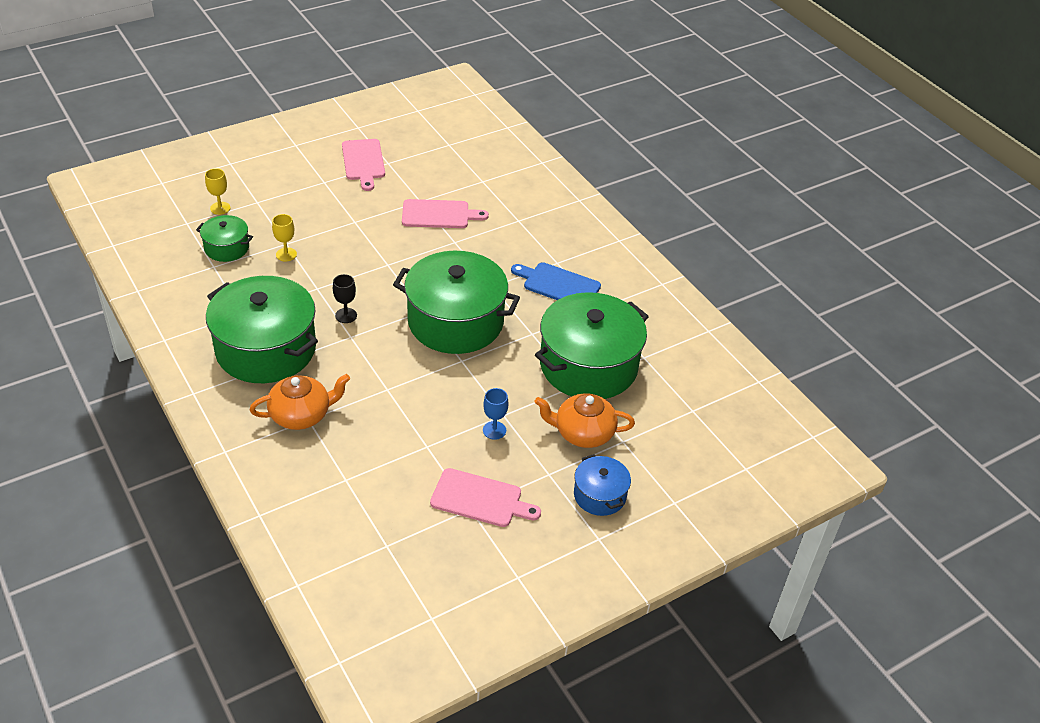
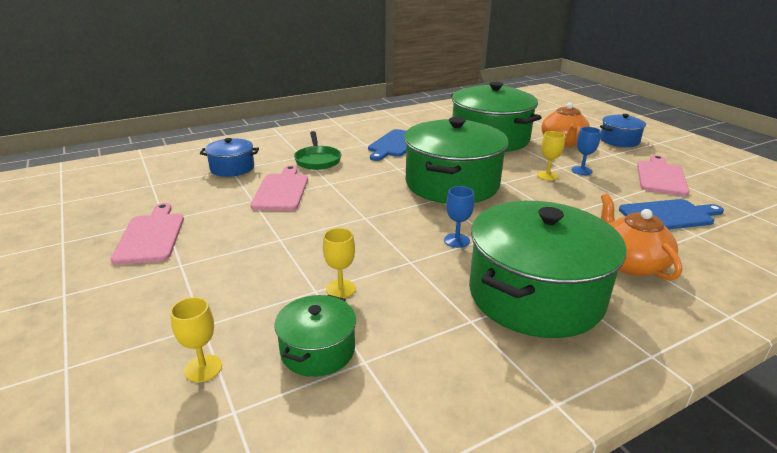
camera: 85 degrees left, 15 degrees down
black goblet [333,274,357,323] -> blue goblet [444,186,474,248]
pink cutting board [342,139,385,191] -> pink cutting board turned 90 degrees counterclockwise [110,203,184,265]
none -> blue pot [200,138,259,177]
none -> green pan [294,131,342,170]
none -> yellow goblet [537,131,565,181]
none -> blue cutting board [619,199,724,230]

